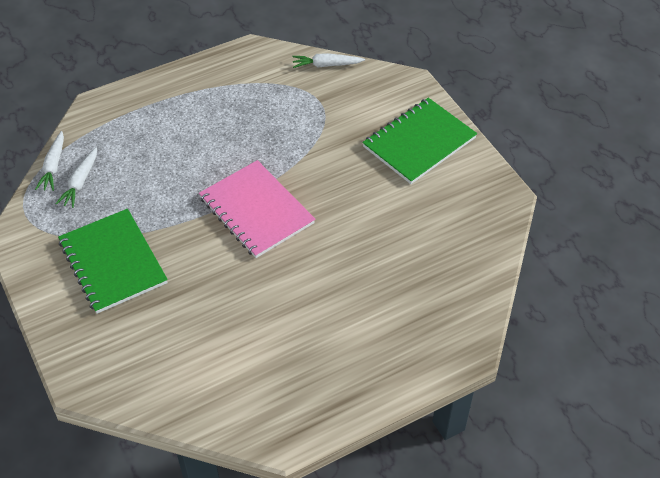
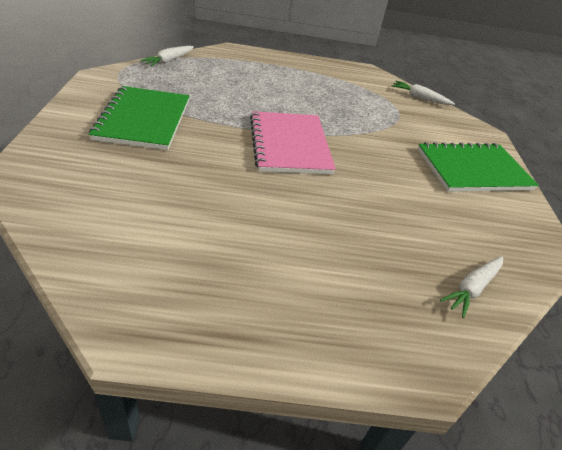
camera: 25 degrees right, 10 degrees down
white carrot [56,147,97,208] -> white carrot moved to [440,256,503,318]

